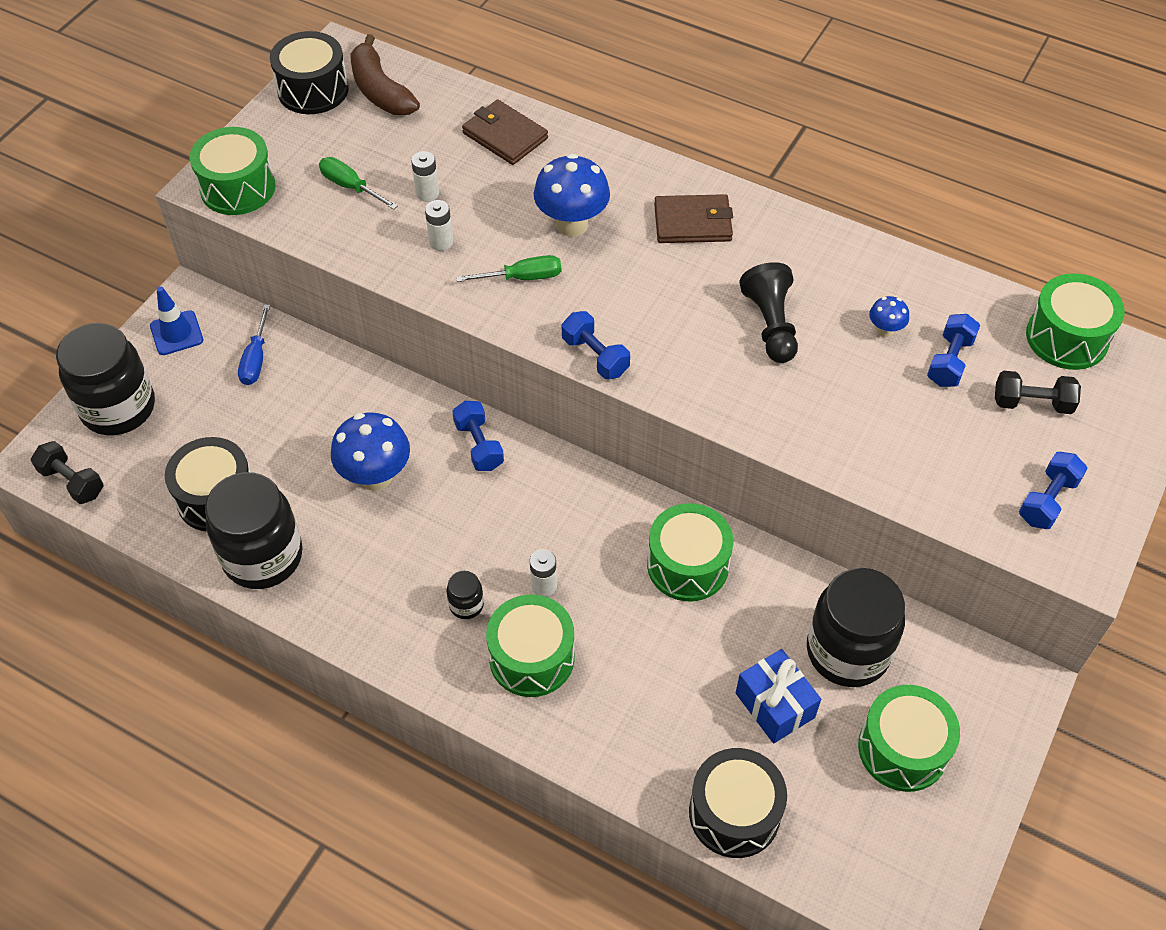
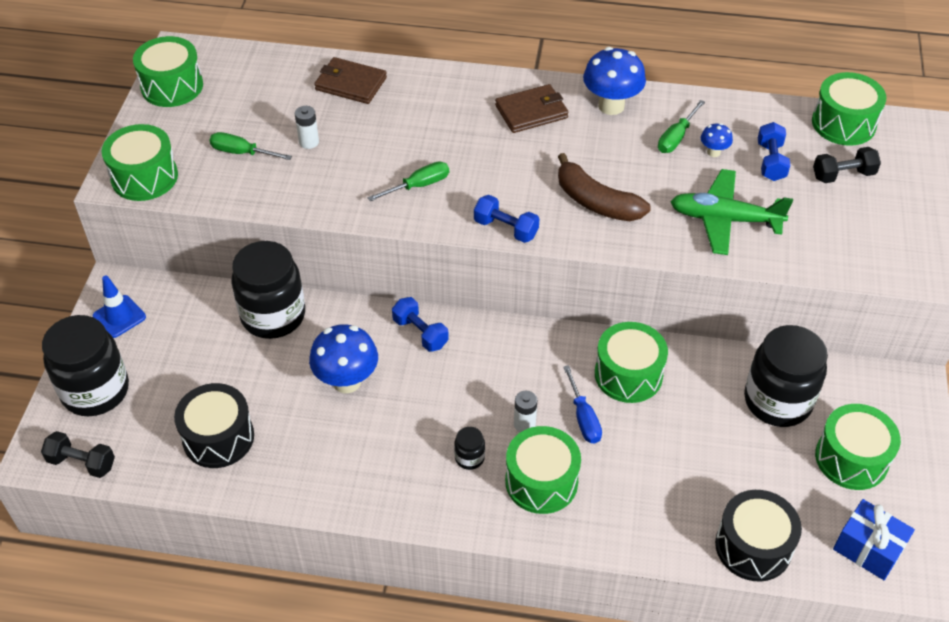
camera: 20 degrees left, 5 degrees down
black jar [205,472,303,589] -> black jar moved to [232,241,305,339]
blue screwdriver [238,304,270,385] -> blue screwdriver moved to [563,365,602,444]
black drum [270,31,349,114] -> green drum [133,36,203,107]
brown banana [350,34,420,115] -> brown banana moved to [558,153,651,221]
white battery [425,200,453,251] -> none
blue mushroom [534,153,610,237] -> blue mushroom moved to [583,47,646,115]
blue gift [736,649,821,744] -> blue gift moved to [833,499,915,580]
black pawn [739,262,798,363] -> none
blue dumbbell [1019,452,1088,529] -> none
none -> green screwdriver [658,100,705,153]
none -> green plane [671,169,793,255]

